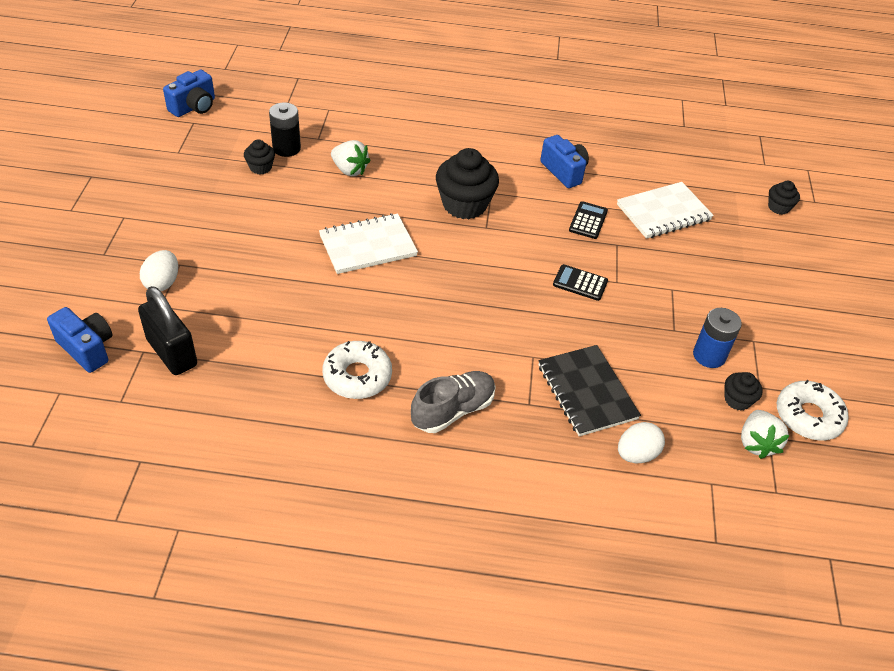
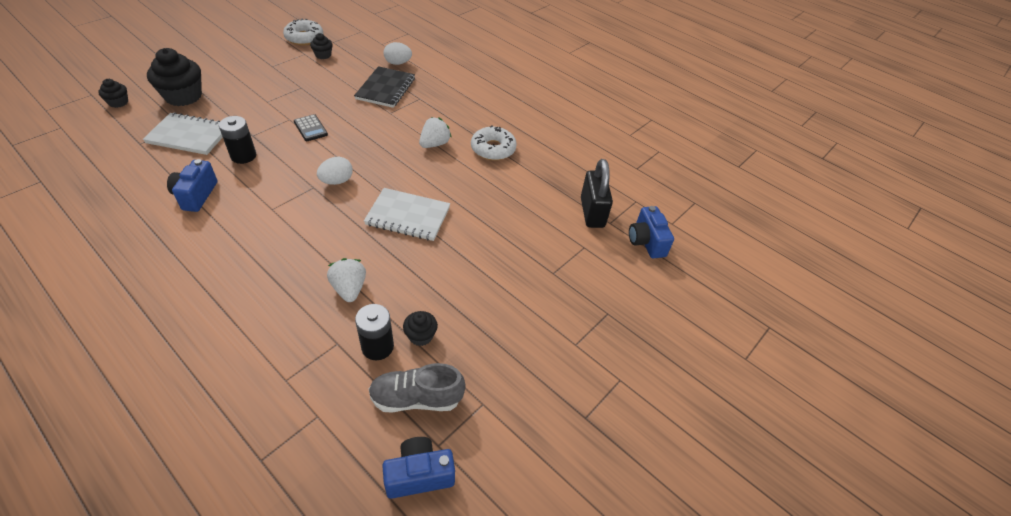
camera: 145 degrees left, 0 degrees up
white egg [140,250,178,291] -> white egg moved to [317,157,353,185]
grey shoe [411,371,496,433] -> grey shoe moved to [369,363,466,413]
black cupcake [436,148,499,219] -> black cupcake moved to [147,48,202,106]
black calculator [569,201,608,239] -> black battery [219,116,256,164]
blue battery [693,308,742,368] -> none
white strawberry [741,410,790,459] -> white strawberry moved to [419,117,452,148]

